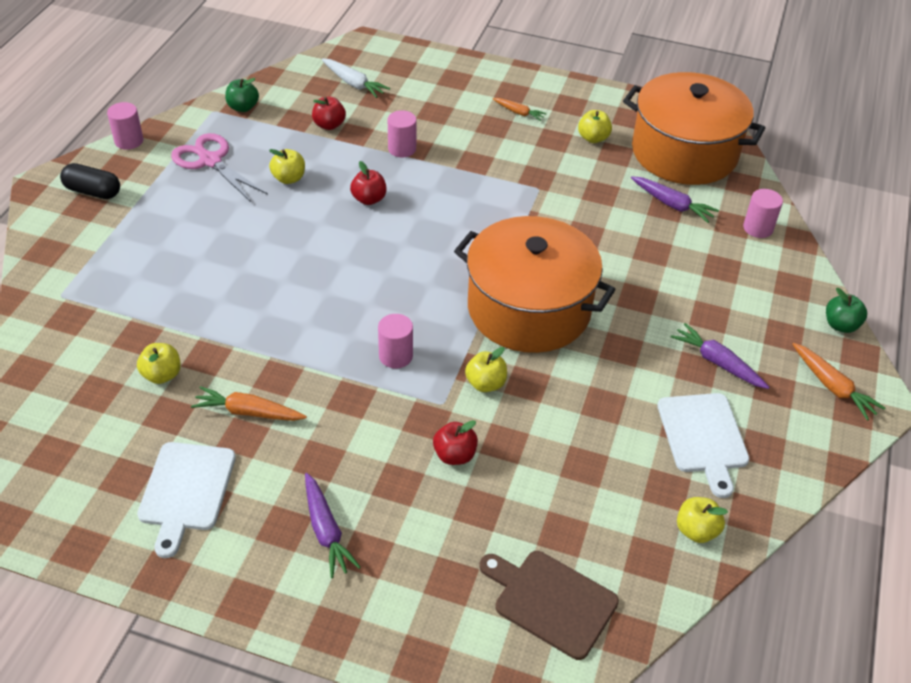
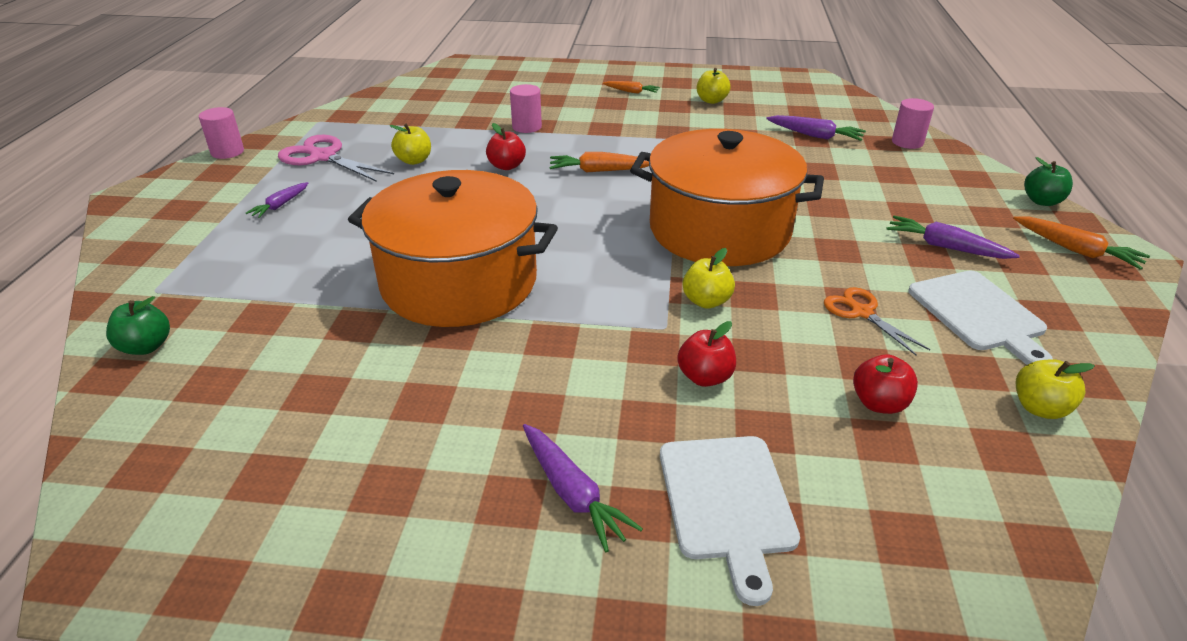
camera: 10 degrees left, 10 degrees down
black capsule [60,163,120,199] -> none
yellow apple [137,343,181,384] -> none
white cutting board [137,442,236,558] -> white cutting board moved to [660,436,800,606]
orange carrot [191,386,307,421] -> orange carrot moved to [549,152,649,173]
green apple [225,78,259,112] -> green apple moved to [106,296,170,355]
red apple [312,97,346,130] -> red apple moved to [853,355,918,414]
white carrot [322,59,390,98] -> none
pink cylinder [378,314,413,368] -> none
brown cutting board [479,551,619,660] -> none
orange pot [623,72,765,185] -> orange pot moved to [348,170,558,327]
none -> purple carrot [246,182,308,218]
none -> orange scissors [824,287,931,356]

